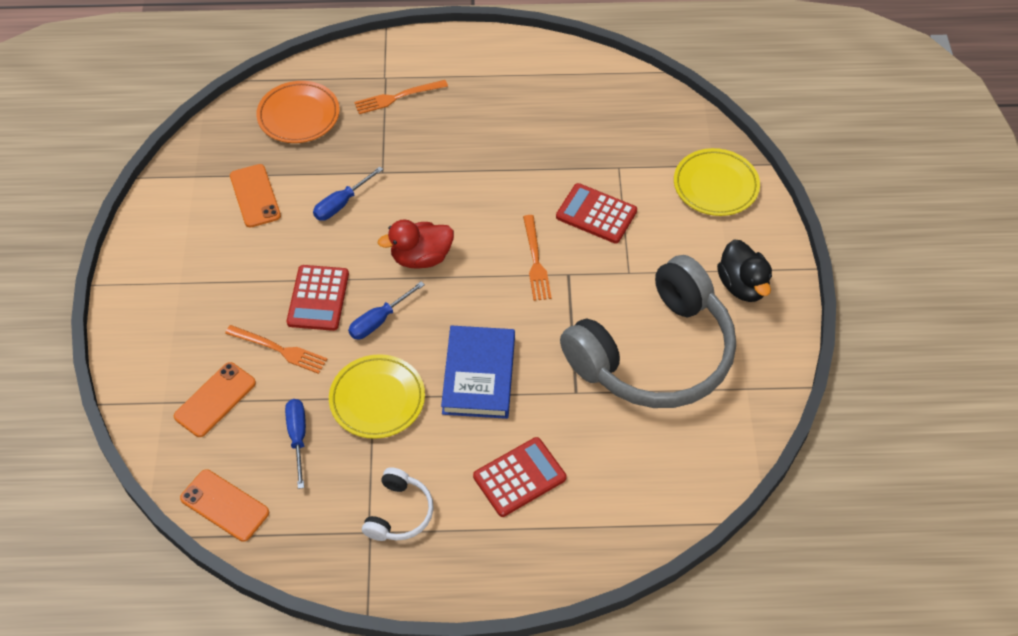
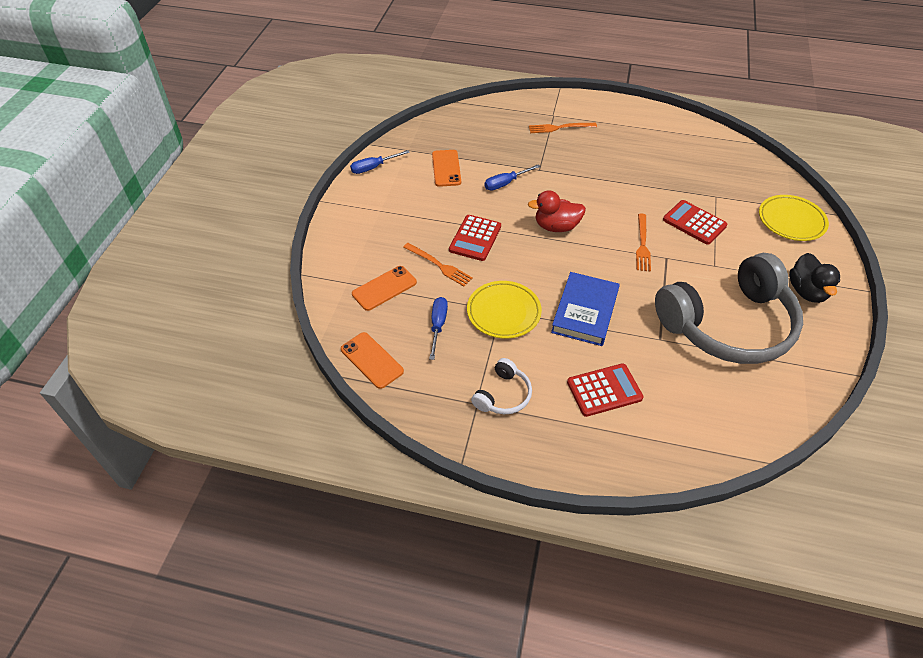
camera: 15 degrees right, 5 degrees down
orange plate [256,81,340,143] -> none
blue screwdriver [348,281,425,339] -> blue screwdriver moved to [350,150,410,174]

